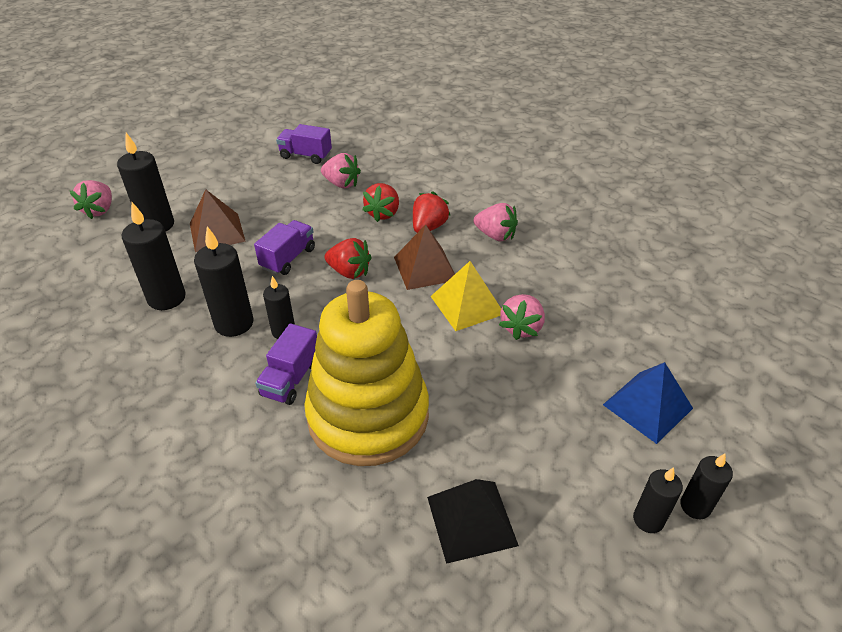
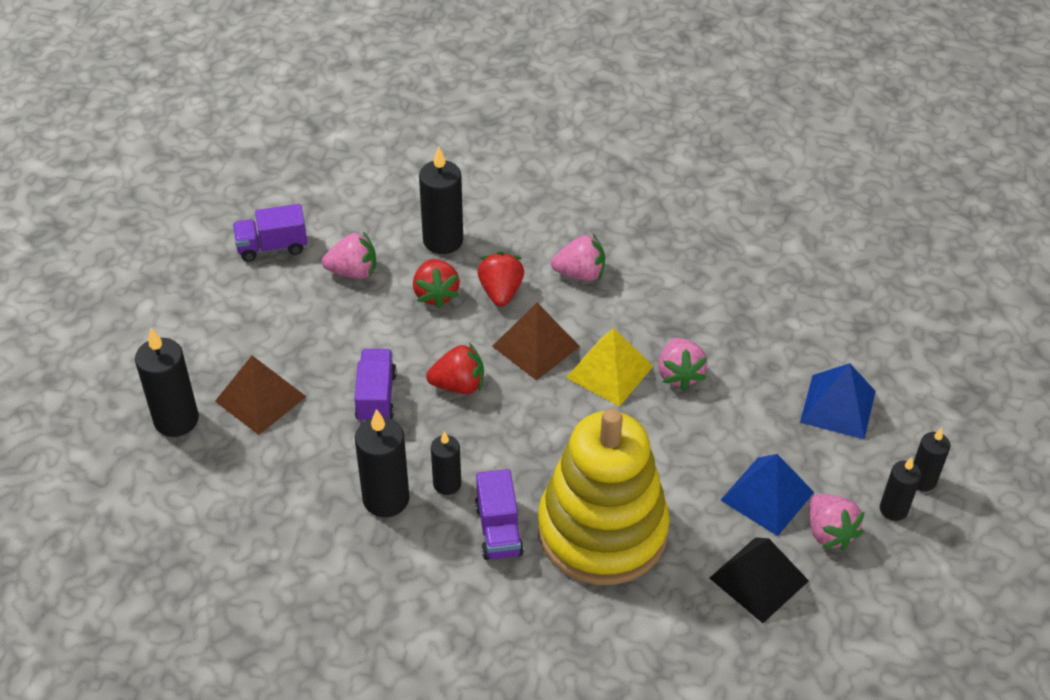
camera: 30 degrees left, 5 degrees up
pink strawberry [70,180,112,219] -> pink strawberry moved to [809,494,865,550]
black candle [122,202,186,310] -> black candle moved to [419,146,463,254]
none -> blue pyramid [721,454,814,536]

